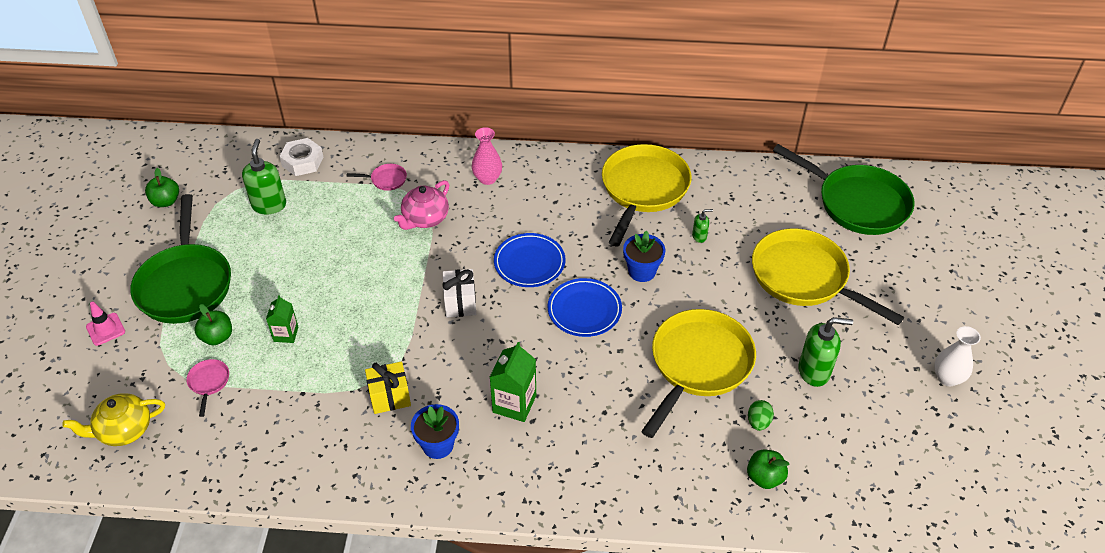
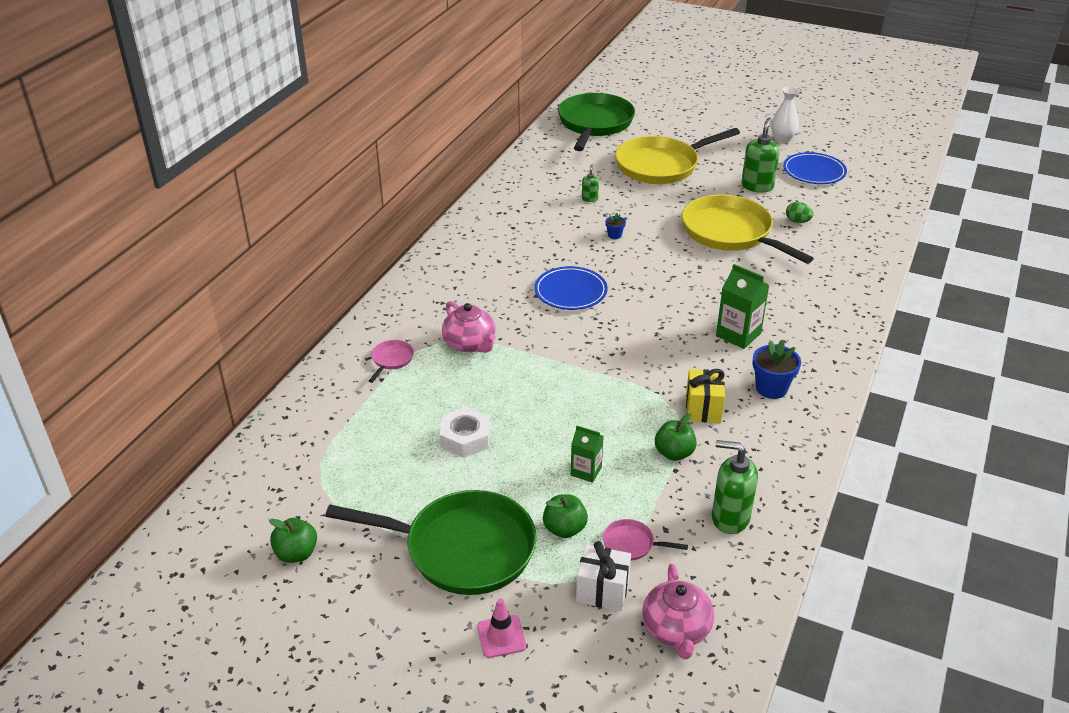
camera: 70 degrees left, 10 degrees down
yellow teapot [62,393,165,446] -> pink teapot [643,564,714,659]
green soap dispenser [242,139,286,214] -> green soap dispenser moved to [712,440,758,534]
white nut [279,138,324,176] -> white nut moved to [440,407,490,458]
white gift [443,269,476,317] -> white gift moved to [576,541,631,611]
pink vase [472,127,502,185] -> none
blue plate [548,278,622,337] -> blue plate moved to [783,152,847,184]
yellow pan [602,144,692,246] -> none
blue flower pot [623,230,665,282] -> blue flower pot [605,213,626,239], size x0.52
green apple [747,450,789,489] -> green apple moved to [655,413,697,461]
green pan [773,144,914,235] -> green pan turned 45 degrees counterclockwise [558,93,635,151]

